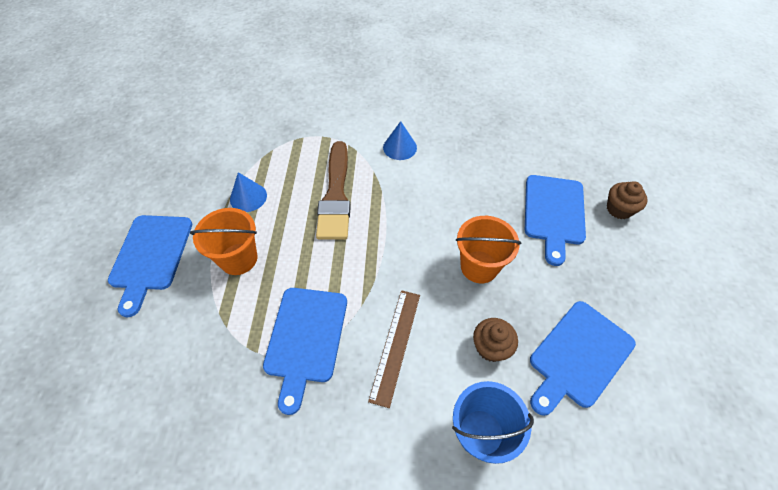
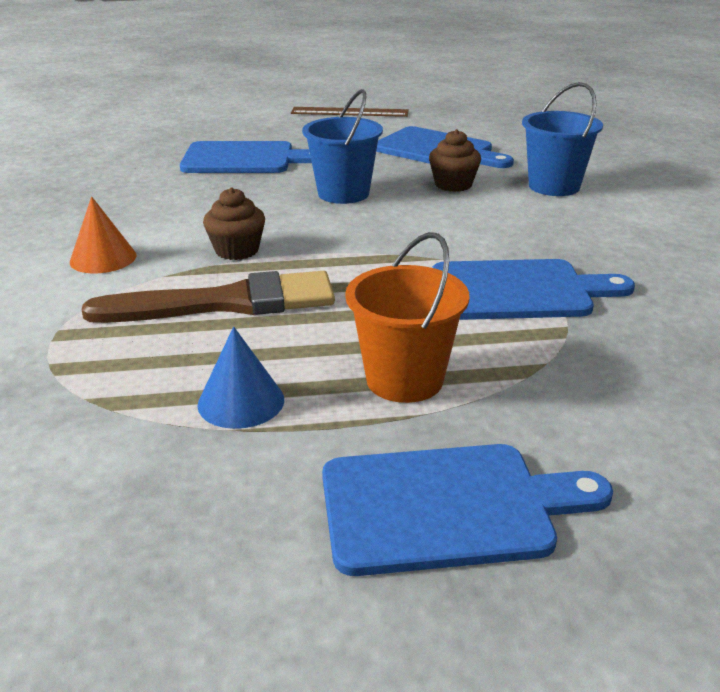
camera: 100 degrees left, 25 degrees down
brown ruler [368,290,420,408] -> brown ruler moved to [291,107,409,117]
blue cone [383,121,417,160] -> orange cone [70,196,136,273]
orange bucket [456,216,521,284] -> blue bucket [302,89,383,204]
brown cupcake [607,181,648,219] -> brown cupcake moved to [203,188,265,260]

